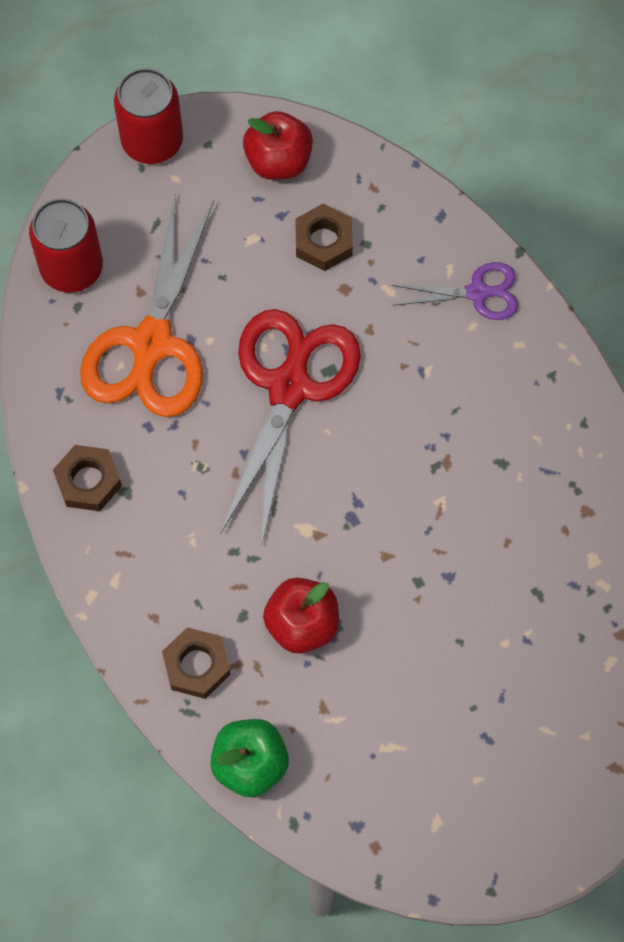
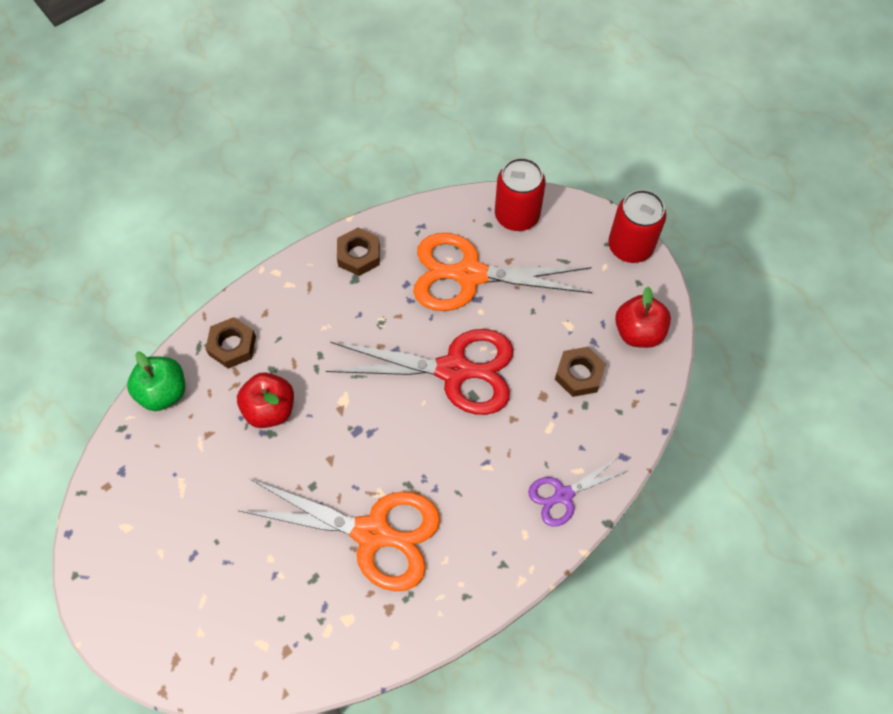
camera: 80 degrees right, 5 degrees down
purple scissors [391,262,518,320] -> purple scissors turned 75 degrees clockwise [528,458,627,527]
none -> orange scissors [240,479,440,592]

